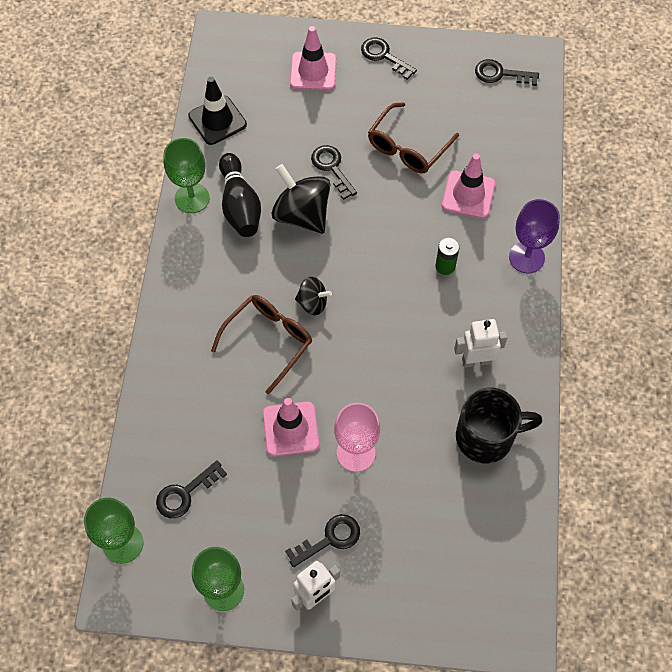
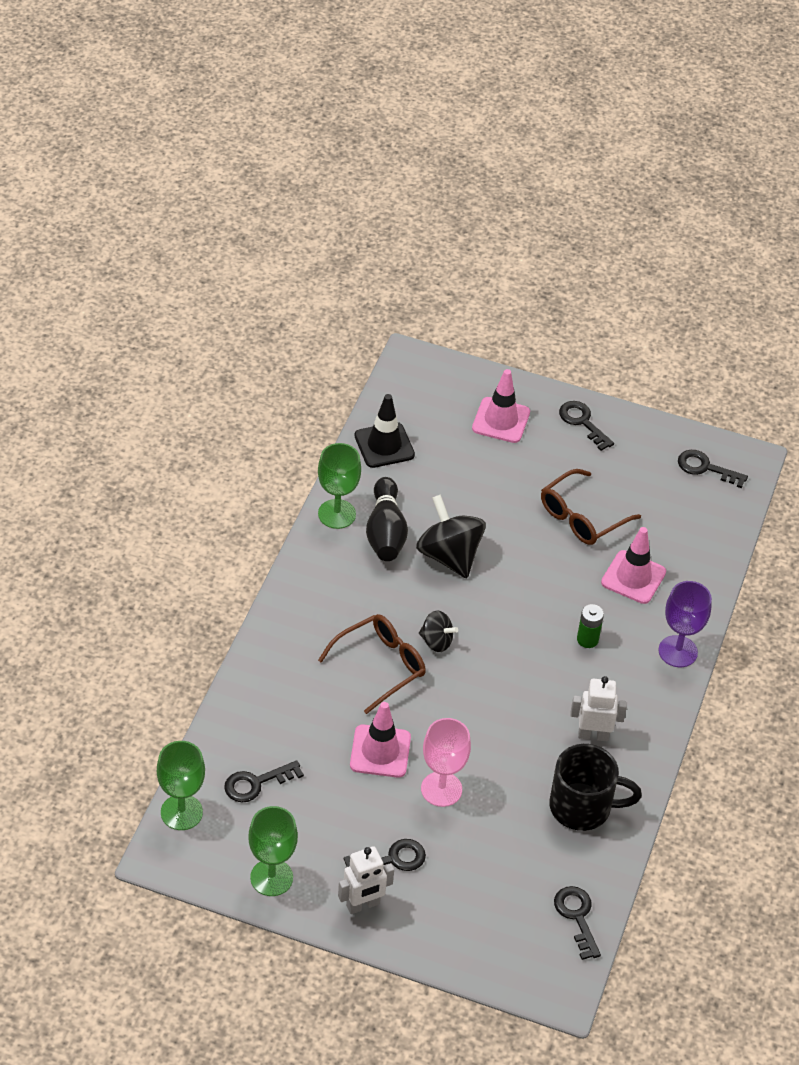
camera: 10 degrees right, 15 degrees down
black key [311,145,357,200] -> black key moved to [554,886,601,960]

